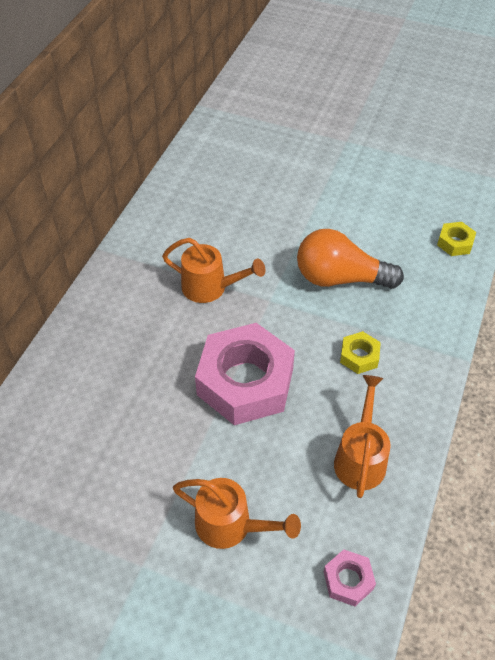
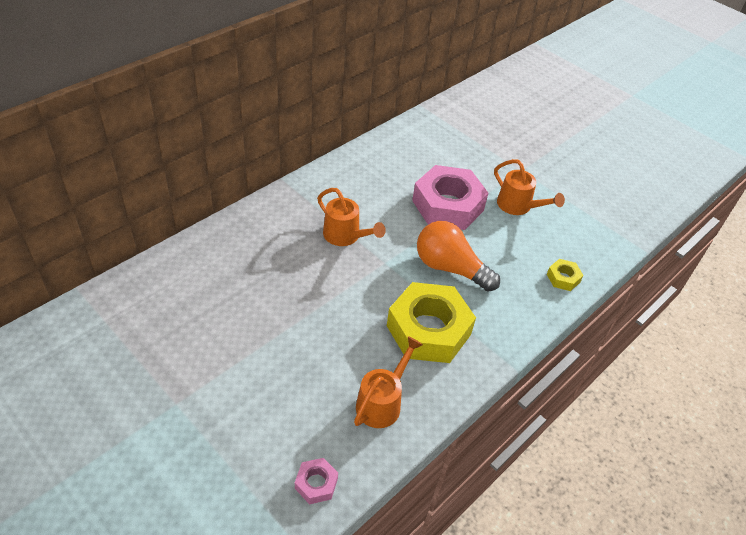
camera: 20 degrees right, 5 degrees down
orange watering can [173,478,301,549] -> orange watering can moved to [494,159,565,215]
pink nut [195,323,295,425] -> pink nut moved to [412,165,488,230]
yellow nut [340,331,381,374] -> yellow nut [387,282,476,363], size x2.32

